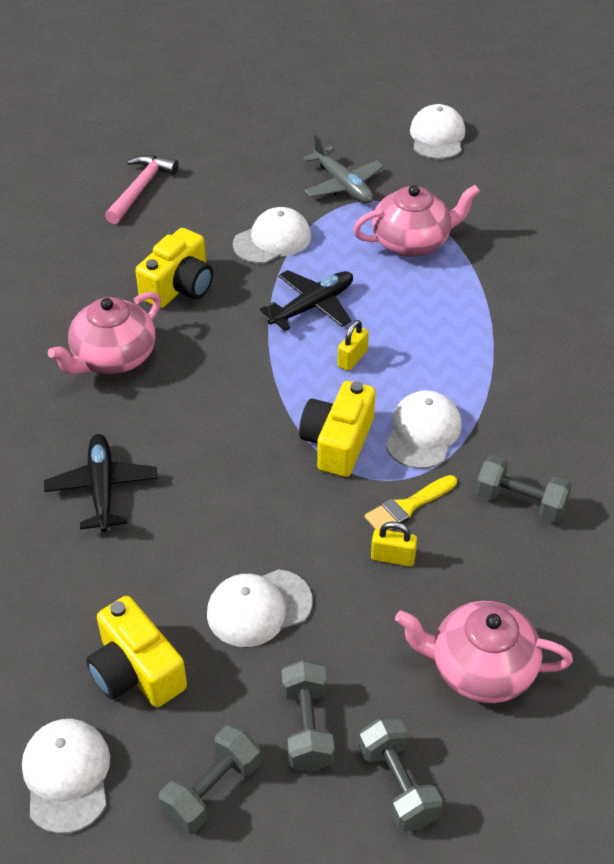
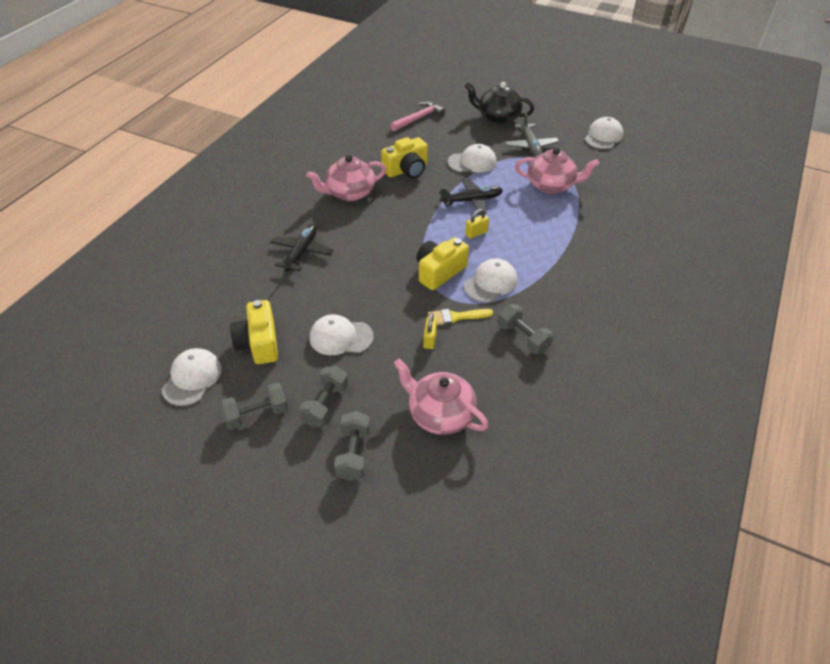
camera: 25 degrees right, 0 degrees up
yellow padlock [371,522,417,566] -> yellow padlock turned 60 degrees clockwise [423,313,437,349]
none -> black teapot [465,82,534,125]

